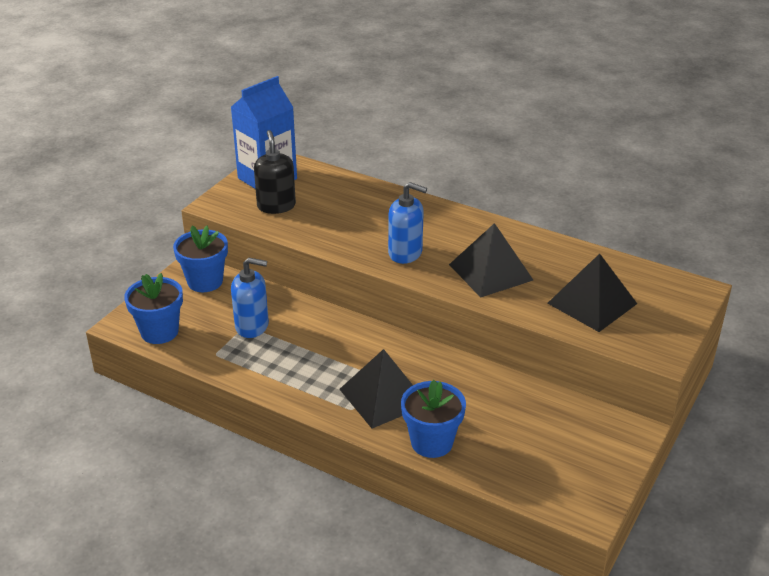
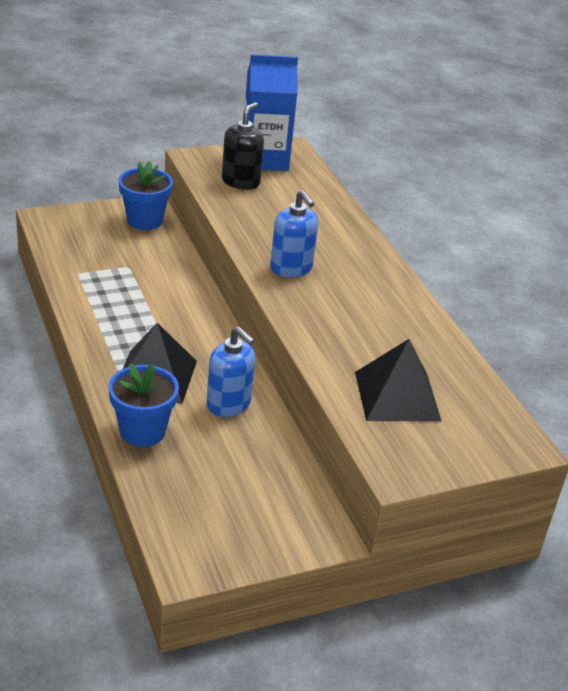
camera: 35 degrees right, 0 degrees up
blue flower pot [124,273,183,344] -> none
blue soap dispenser [231,258,269,338] -> blue soap dispenser moved to [207,326,255,417]
black pyramid [449,223,533,298] -> none

